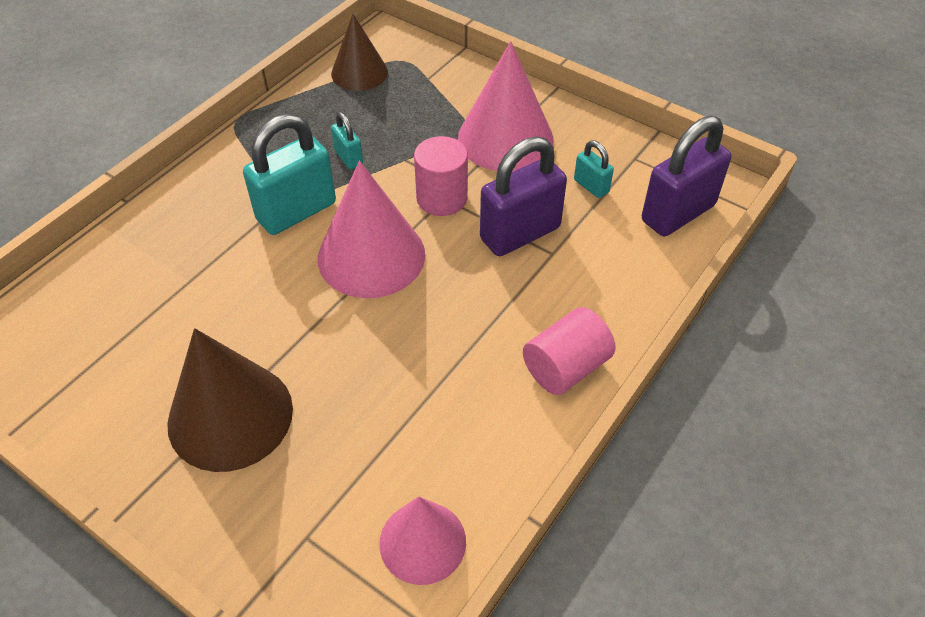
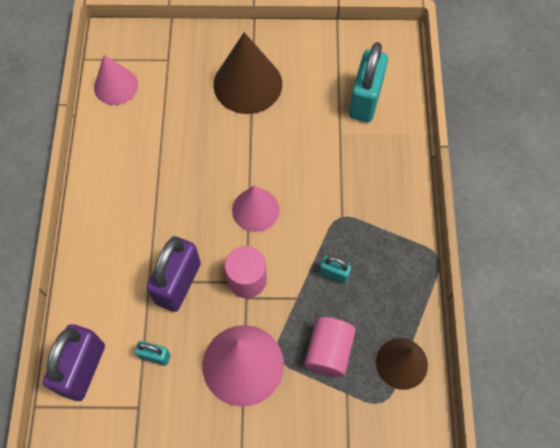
camera: 145 degrees right, 15 degrees up
turquoise padlock [243,114,336,235] -> turquoise padlock moved to [349,42,388,122]
pink cone [318,160,425,298] -> pink cone [232,185,279,232], size x0.64
pink cylinder [523,307,616,395] -> pink cylinder moved to [304,317,356,377]

